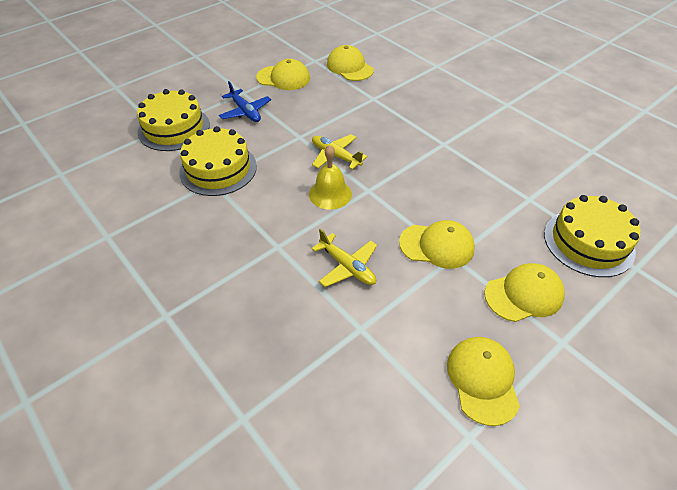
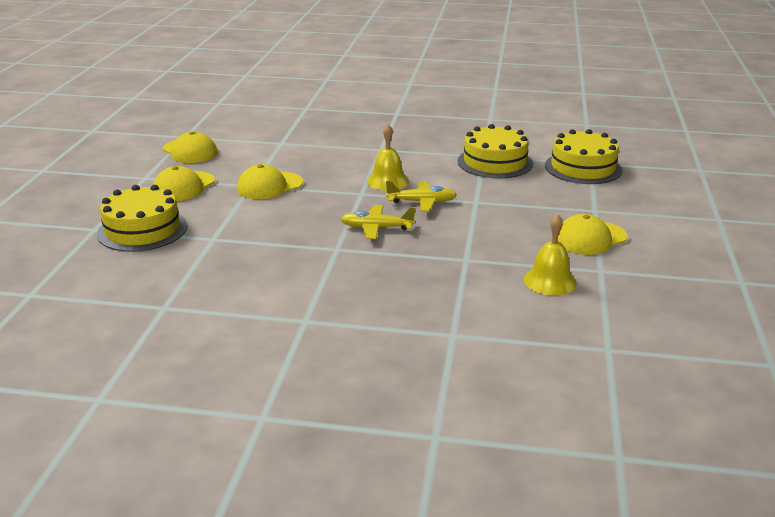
camera: 140 degrees right, 20 degrees down
blue plane [219,81,271,122] -> none
yellow plane [312,229,377,287] -> yellow plane moved to [341,205,415,239]
yellow cap [327,45,374,81] -> yellow bell [524,214,577,296]

